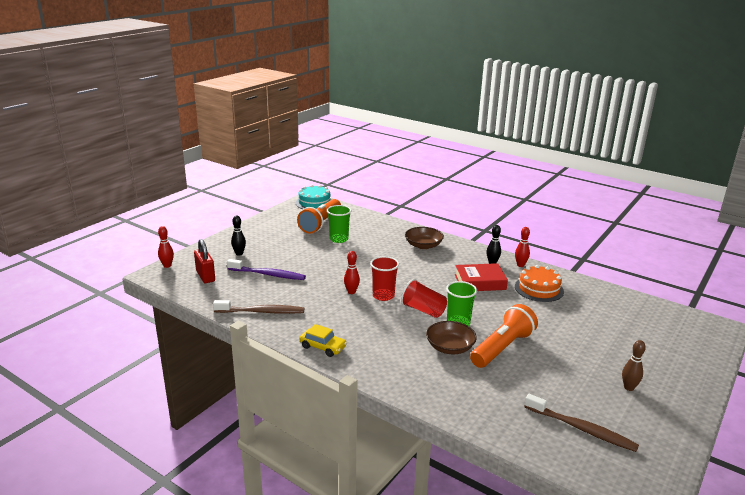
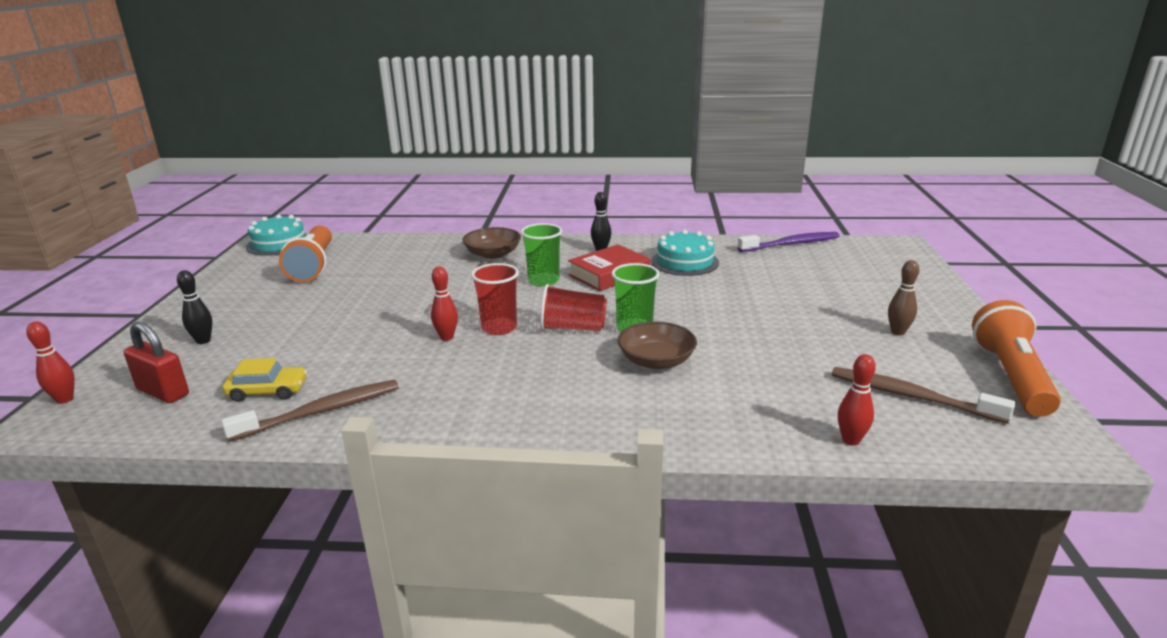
camera: 30 degrees left, 0 degrees up
purple toothbrush [227,259,306,280] -> purple toothbrush moved to [737,232,839,252]
yellow car [299,324,347,357] -> yellow car moved to [222,358,307,402]
green cup [327,205,351,243] -> green cup moved to [521,223,562,286]
orange flashlight [470,304,538,368] -> orange flashlight moved to [972,300,1061,417]
red bowling pin [515,227,530,267] -> red bowling pin moved to [838,354,876,446]
orange cake [515,265,564,302] -> turquoise cake [651,230,719,276]
brown toothbrush [524,394,639,452] -> brown toothbrush turned 150 degrees counterclockwise [832,367,1015,423]

